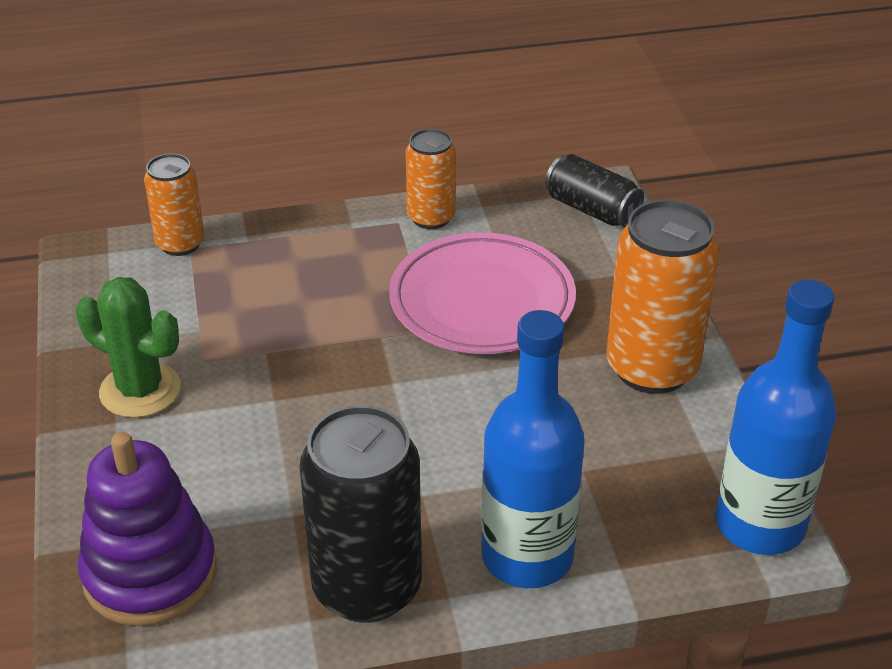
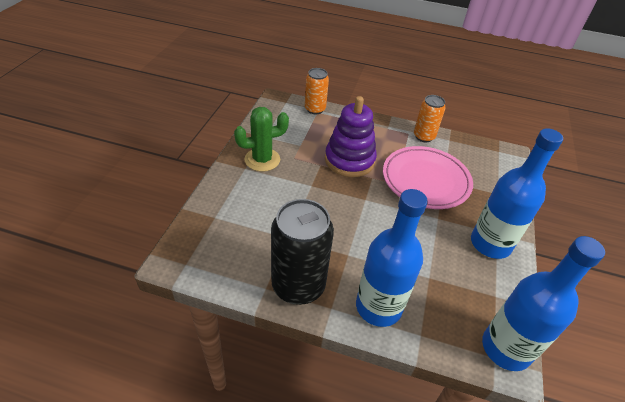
camera: 25 degrees right, 5 degrees up
green cactus [76,277,181,418] -> green cactus turned 75 degrees counterclockwise [234,107,289,172]
purple stacking toy [78,432,217,626] -> purple stacking toy moved to [325,96,377,177]
black can [545,154,644,227] -> none
orange can [607,200,719,394] -> blue bottle [471,128,563,259]

